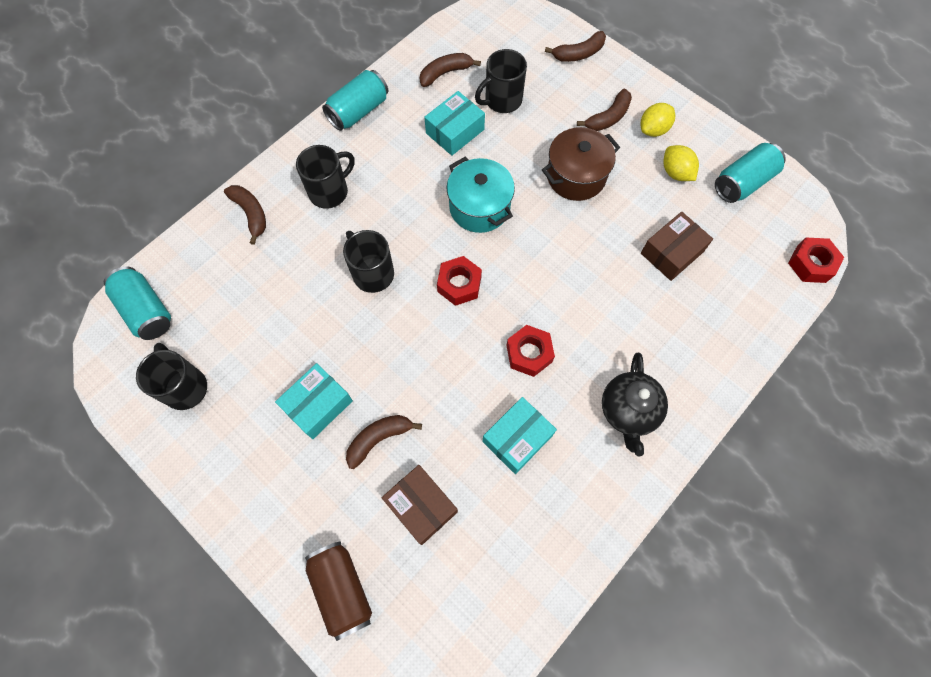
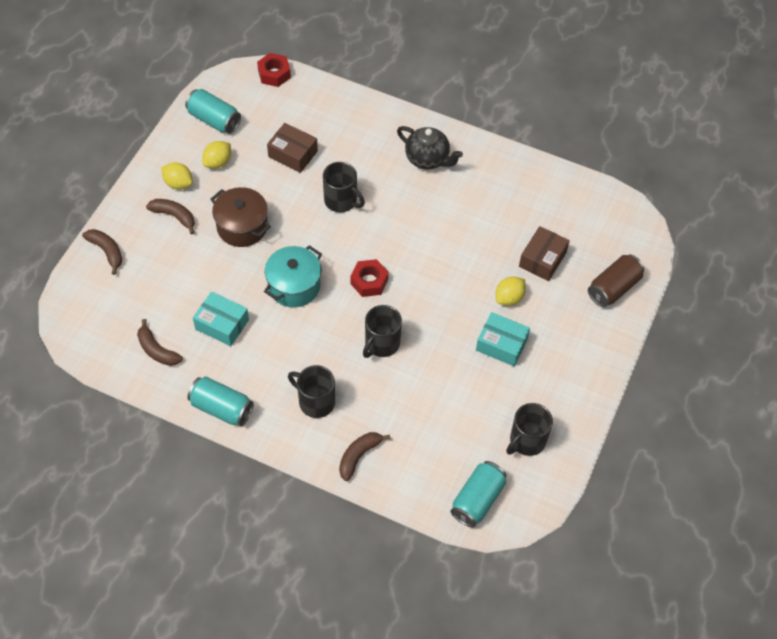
camera: 110 degrees left, 10 degrees down
brown banana [346,415,422,469] -> yellow lemon [496,276,526,306]
black mug [475,49,527,113] -> black mug moved to [323,162,365,212]
turquoise box [482,397,557,474] -> none
red nut [506,325,555,377] -> none
black teapot [602,353,668,457] -> black teapot turned 45 degrees clockwise [397,126,463,170]

